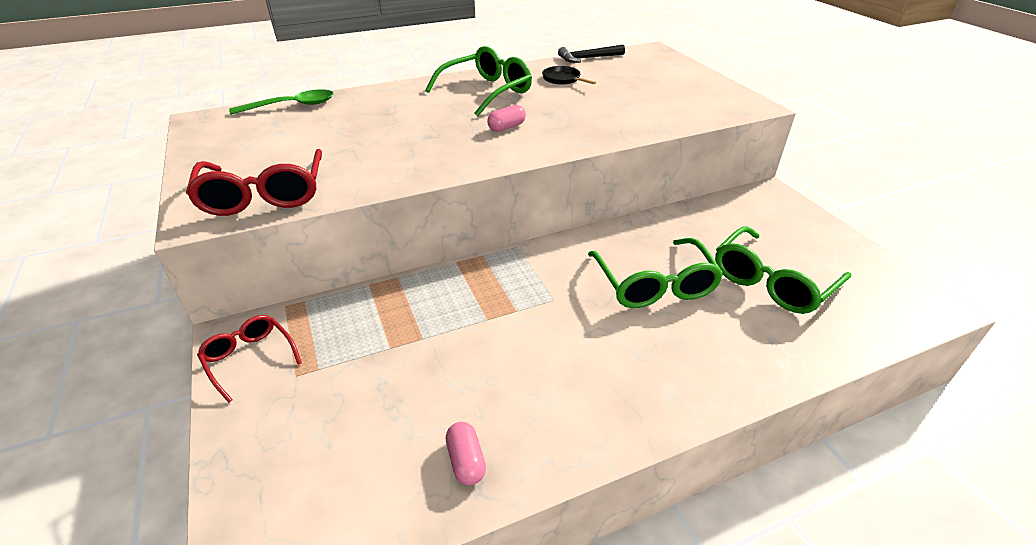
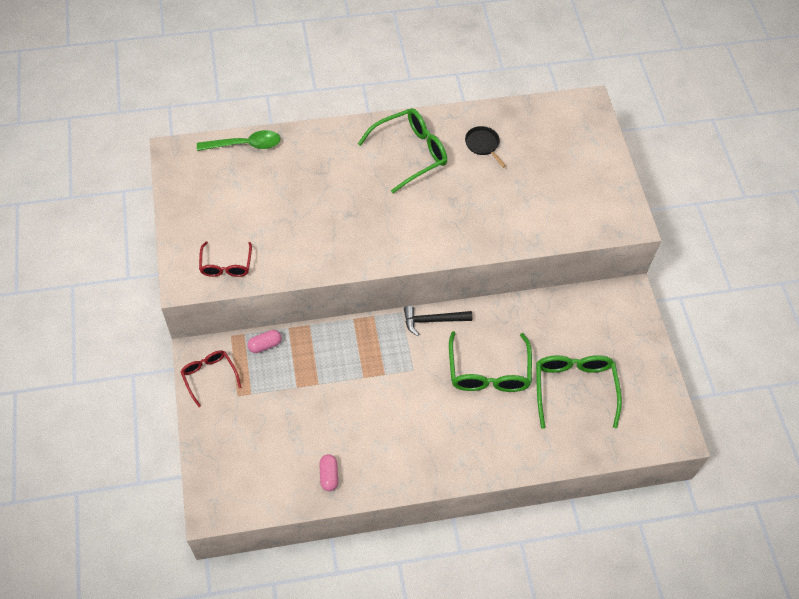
camera: 10 degrees right, 20 degrees up
red glasses [186,149,322,216] -> red glasses [199,242,252,277], size x0.61
pink capsule [487,105,526,132] -> pink capsule moved to [247,330,282,353]
black hammer [558,45,625,63] -> black hammer moved to [404,306,472,336]
green glasses [715,226,851,314] -> green glasses turned 120 degrees clockwise [536,355,622,429]

